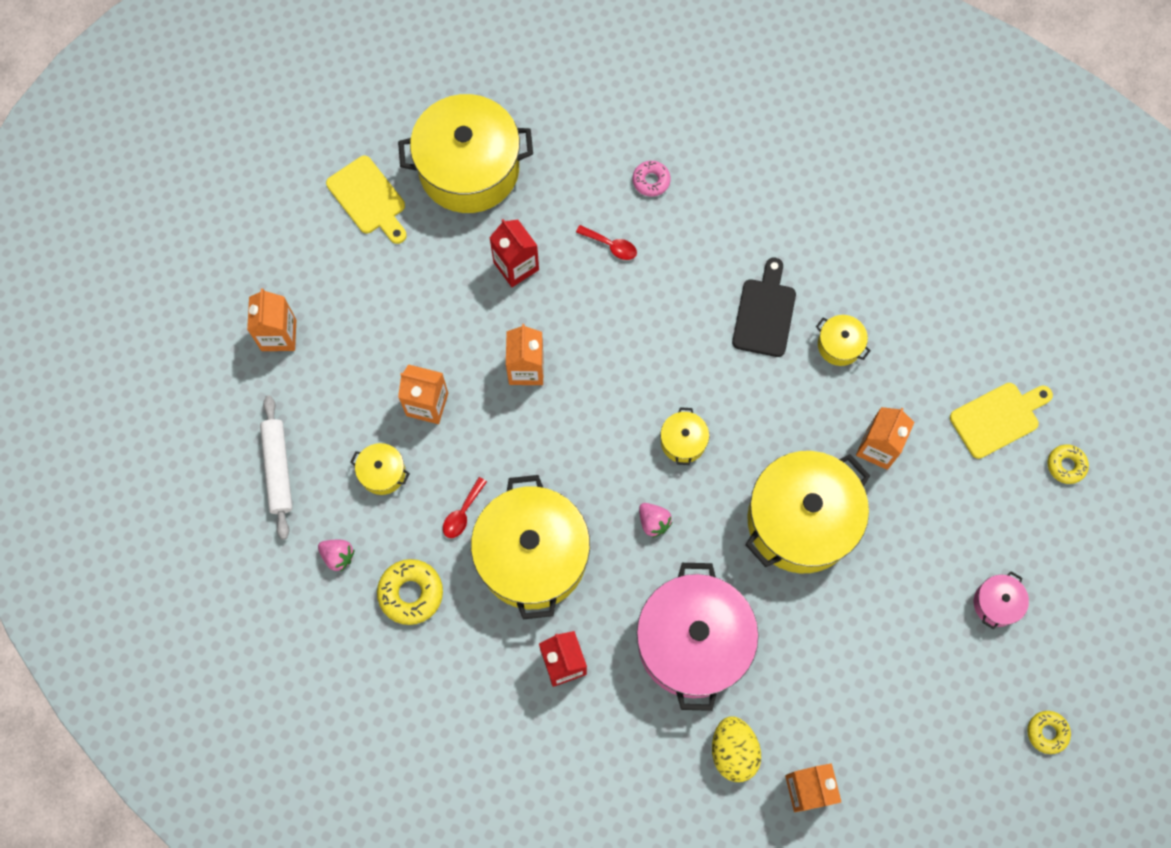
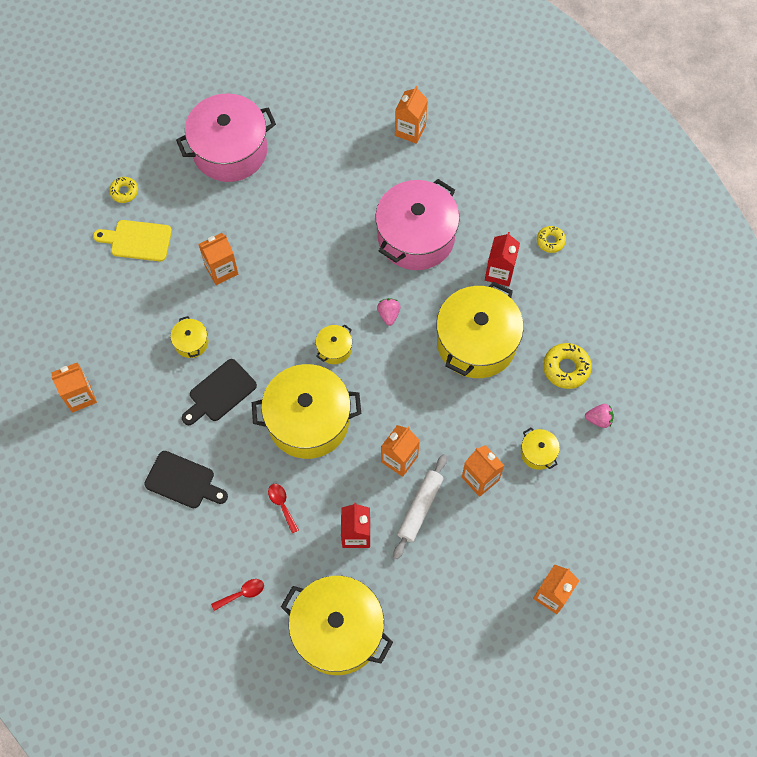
camera: 145 degrees left, 5 degrees down
white rolling pin [260,395,293,540] -> white rolling pin moved to [394,454,447,559]
pink strawberry [318,540,355,572] -> pink strawberry turned 120 degrees clockwise [585,404,614,428]
yellow cutting board [326,156,407,244] -> none
red spoon [443,477,487,538] -> red spoon moved to [211,579,264,611]
pink donut [633,161,671,196] -> none
yellow egg [712,716,761,782] -> none
yellow pot [745,451,871,573] -> yellow pot moved to [252,364,361,459]
pink pot [974,571,1029,629] -> pink pot [176,94,276,182], size x2.33
yellow donut [1027,711,1071,754] -> yellow donut moved to [537,226,566,253]
none -> orange carton [51,362,97,413]
none -> black cutting board [144,451,228,508]

